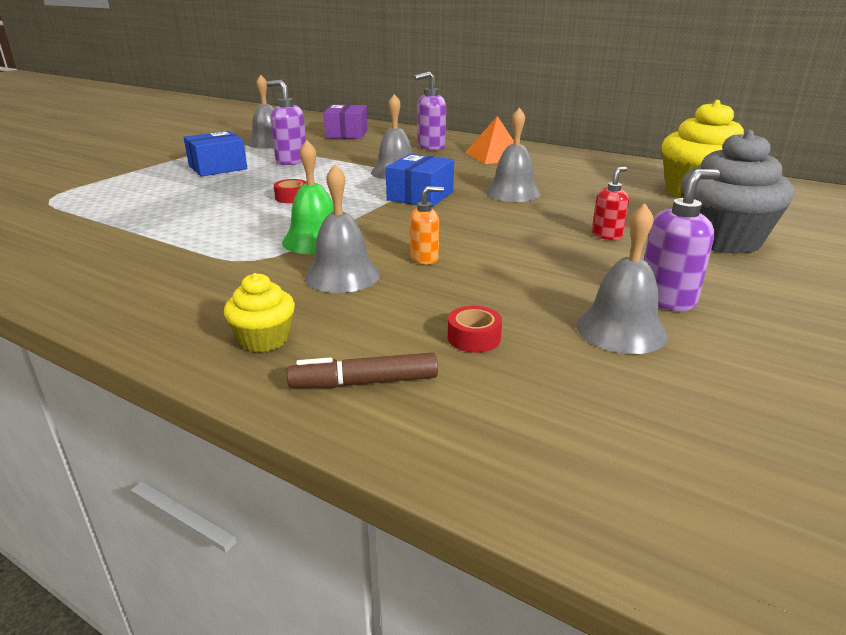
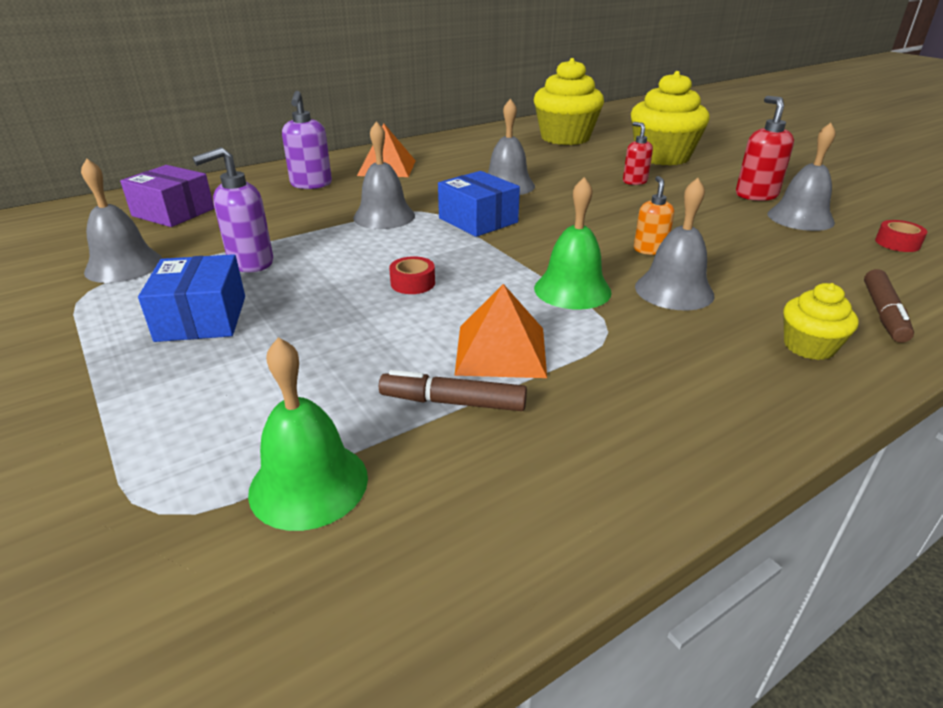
camera: 65 degrees left, 5 degrees up
red tape [448,306,502,353] -> red tape moved to [875,220,927,252]
purple soap dispenser [644,169,720,311] -> red soap dispenser [736,96,794,201]
grey cupcake [681,130,794,254] -> yellow cupcake [631,71,710,166]
none -> green bell [248,337,368,531]
none -> brown marker [379,370,527,411]
none -> orange pyramid [454,284,547,378]

